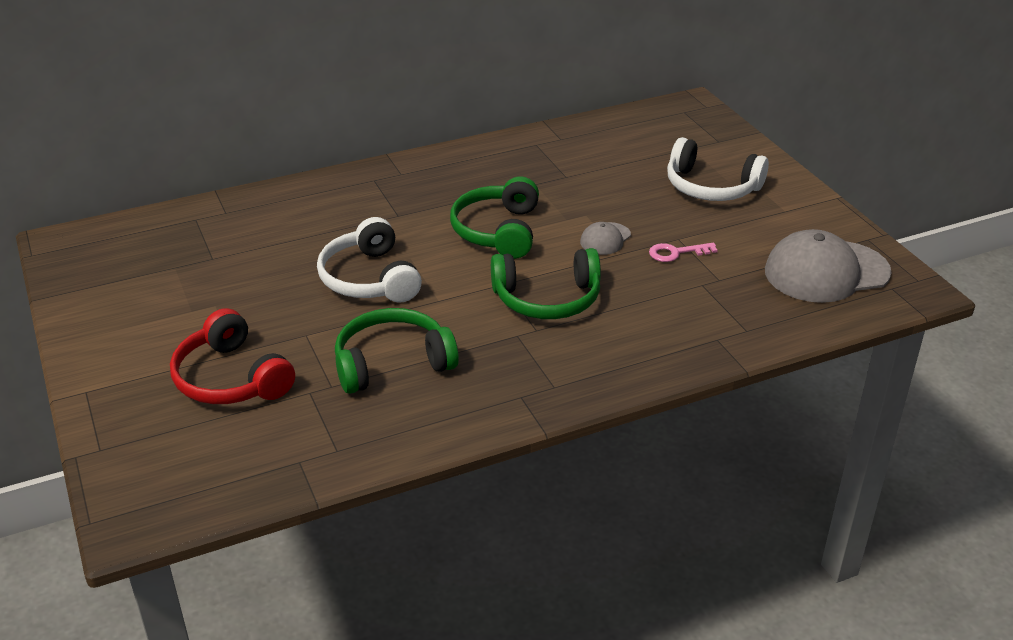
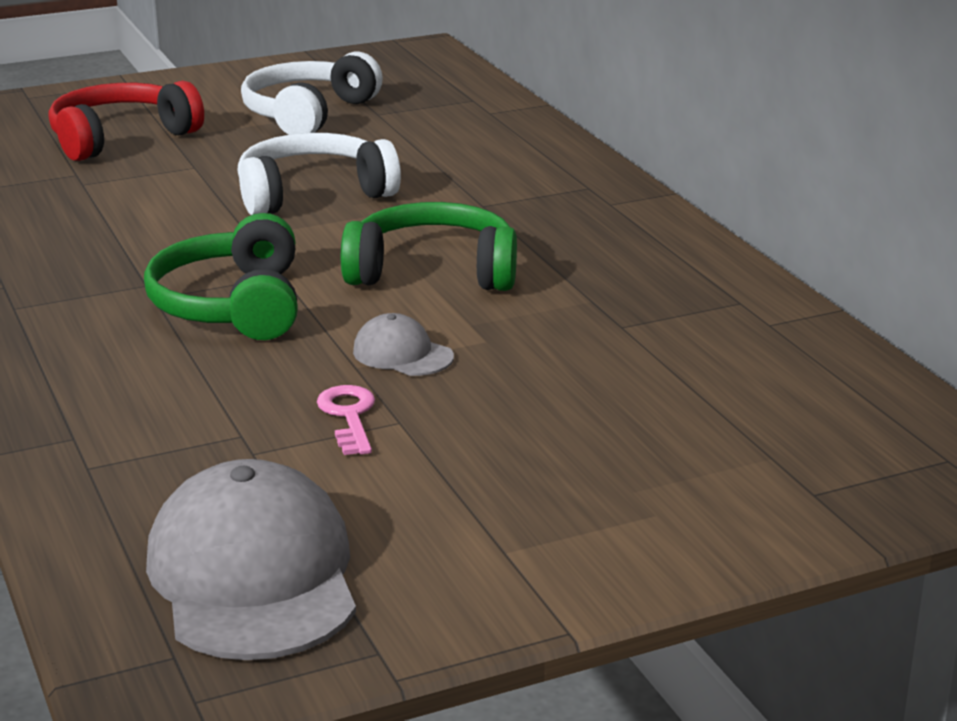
camera: 90 degrees right, 10 degrees down
green headphones [335,308,459,394] -> none
white headphones [667,137,769,201] -> white headphones moved to [241,52,383,135]

